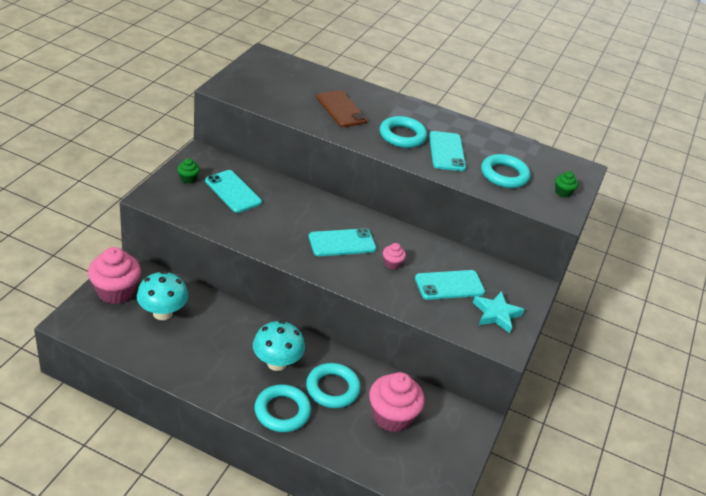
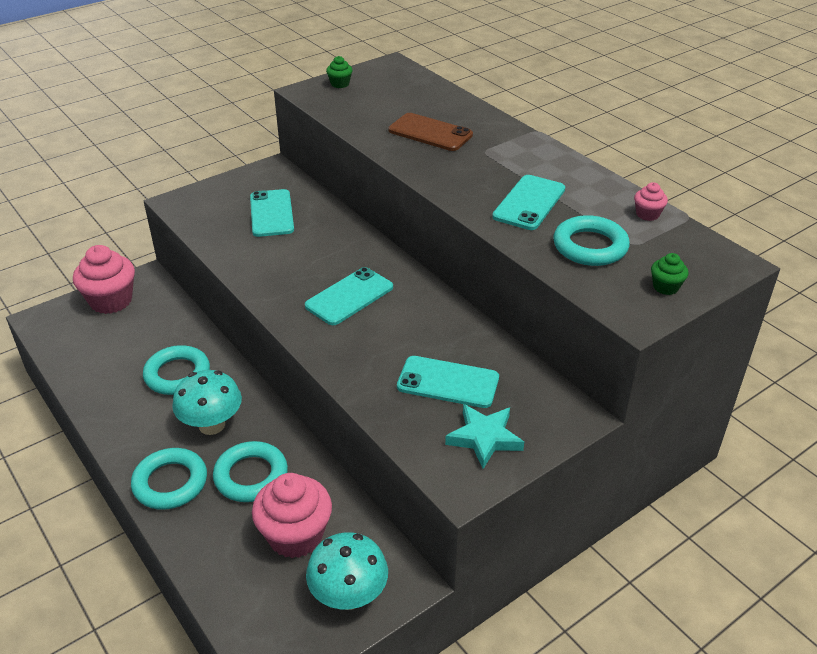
camera: 35 degrees right, 0 degrees up
turquoise mushroom [137,271,188,320] -> turquoise mushroom moved to [306,532,388,610]
green cupcake [177,158,200,184] -> green cupcake moved to [326,56,353,88]
turquoise phone [309,228,376,256] -> turquoise phone turned 60 degrees counterclockwise [305,267,393,325]
brown phone [316,90,368,127] -> brown phone turned 60 degrees counterclockwise [388,113,473,151]
turquoise ring [380,116,427,148] -> turquoise ring moved to [143,345,210,395]
pink cupcake [383,243,406,269] -> pink cupcake moved to [634,182,668,221]

